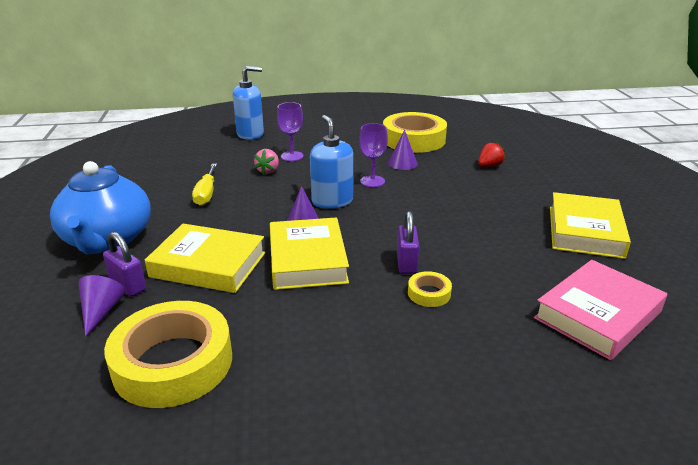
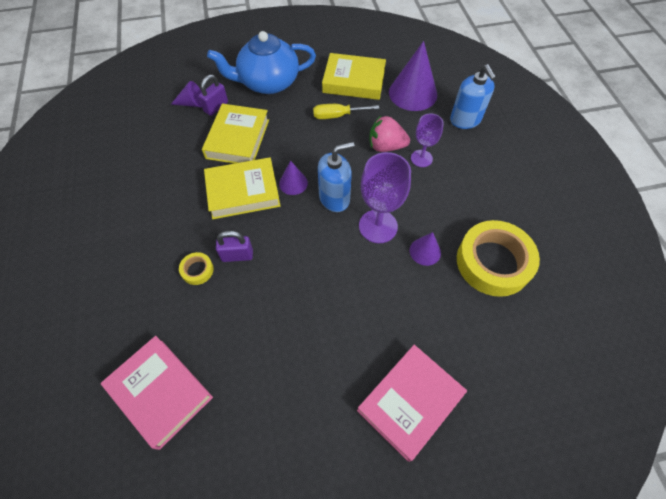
camera: 85 degrees right, 30 degrees up
yellow tape [104,301,232,408] -> none
pink strawberry [254,149,279,174] -> pink strawberry [370,115,410,152], size x1.54
purple goblet [359,123,388,187] -> purple goblet [359,152,411,243], size x1.62
red strawberry [478,142,505,167] -> none
yellow book [550,192,631,259] -> yellow book moved to [322,53,386,100]
none -> pink book [357,345,467,462]
none -> purple cone [389,41,437,111]

